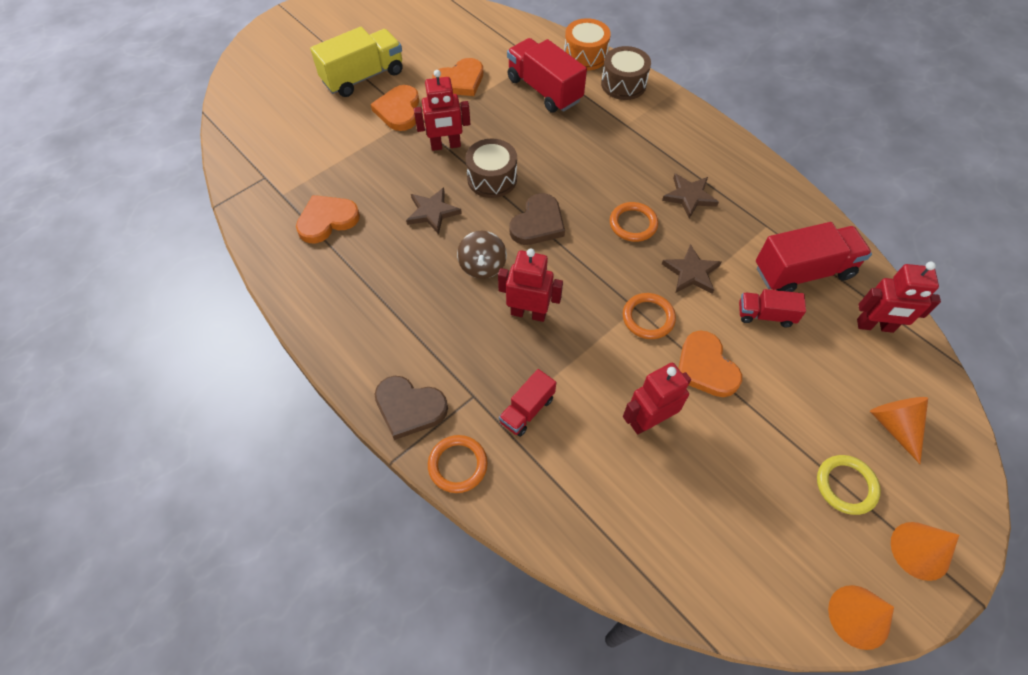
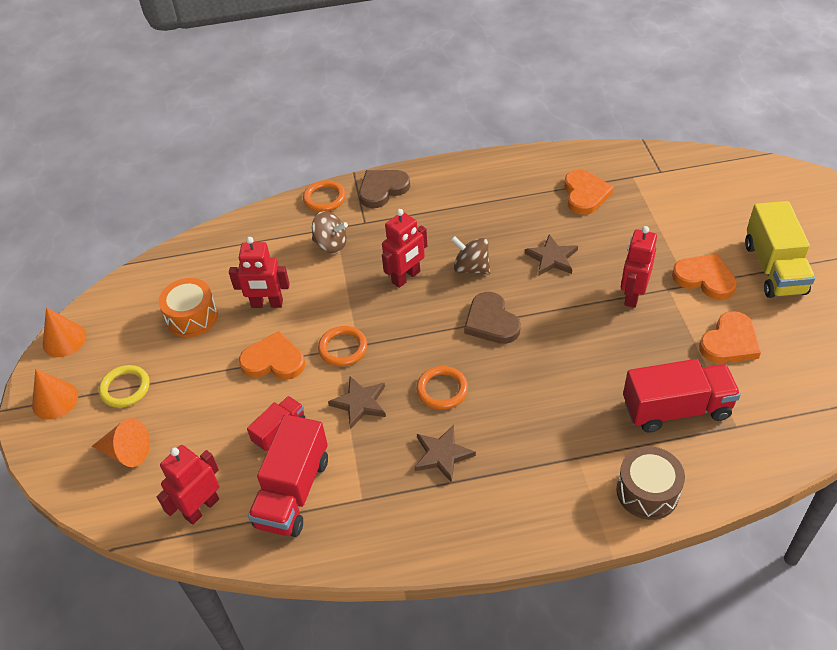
camera: 125 degrees right, 10 degrees down
orange heart [432,58,483,96] -> orange heart turned 135 degrees counterclockwise [699,311,761,363]
brown drum [466,139,517,198] -> none
red truck [499,369,556,437] -> brown spinning top [312,211,348,253]
orange drum [564,18,611,71] -> orange drum moved to [159,278,218,337]
red robot [623,363,691,435] -> red robot turned 90 degrees clockwise [229,237,290,308]

